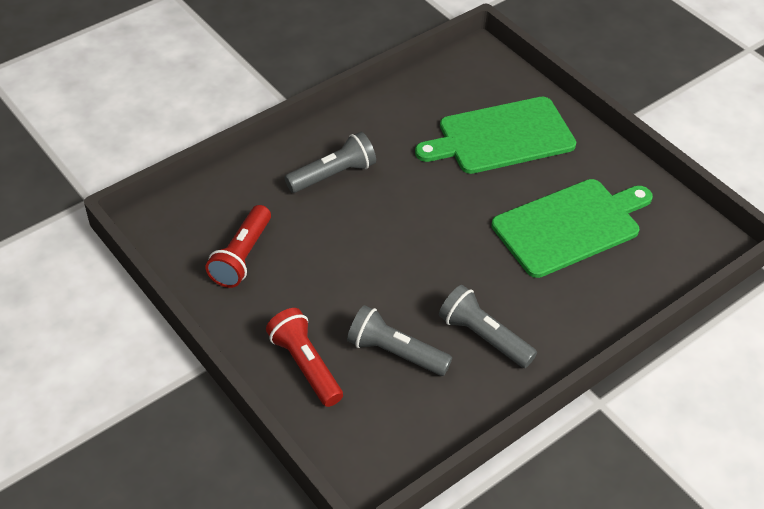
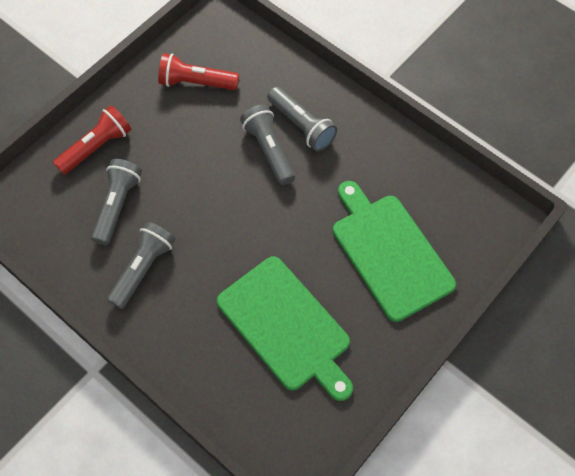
camera: 80 degrees right, 15 degrees up
none -> grey flashlight [240,104,295,185]

